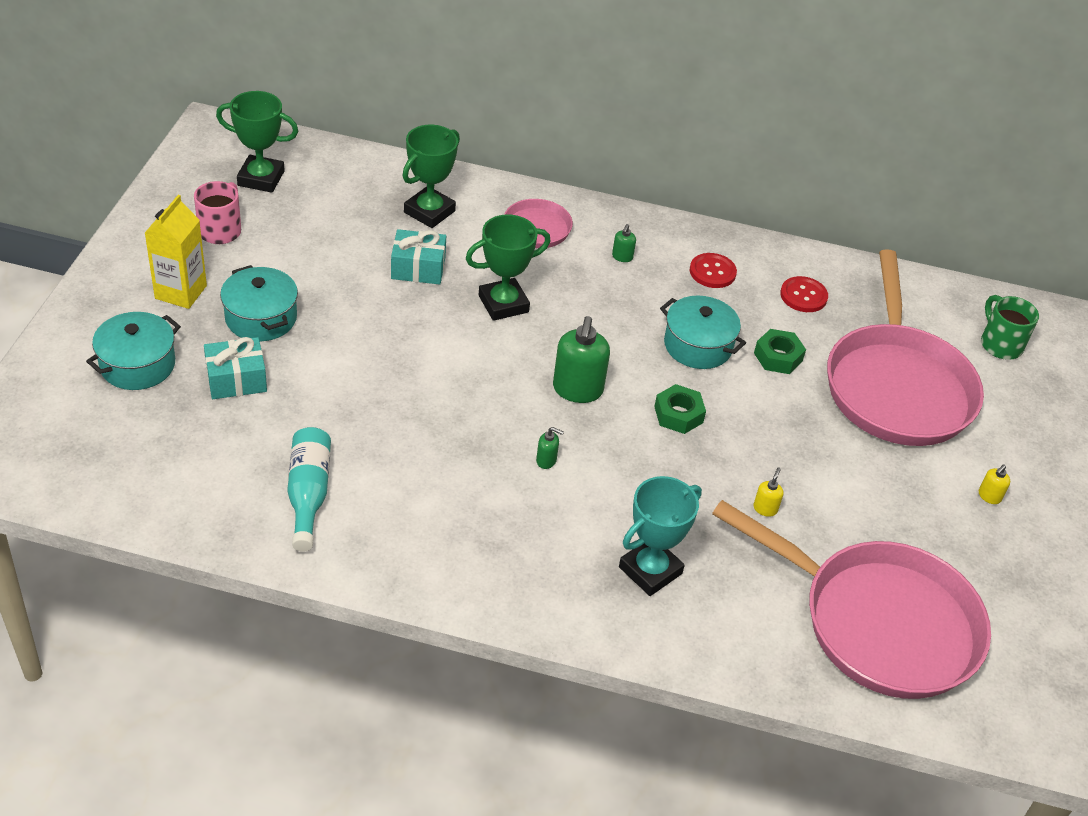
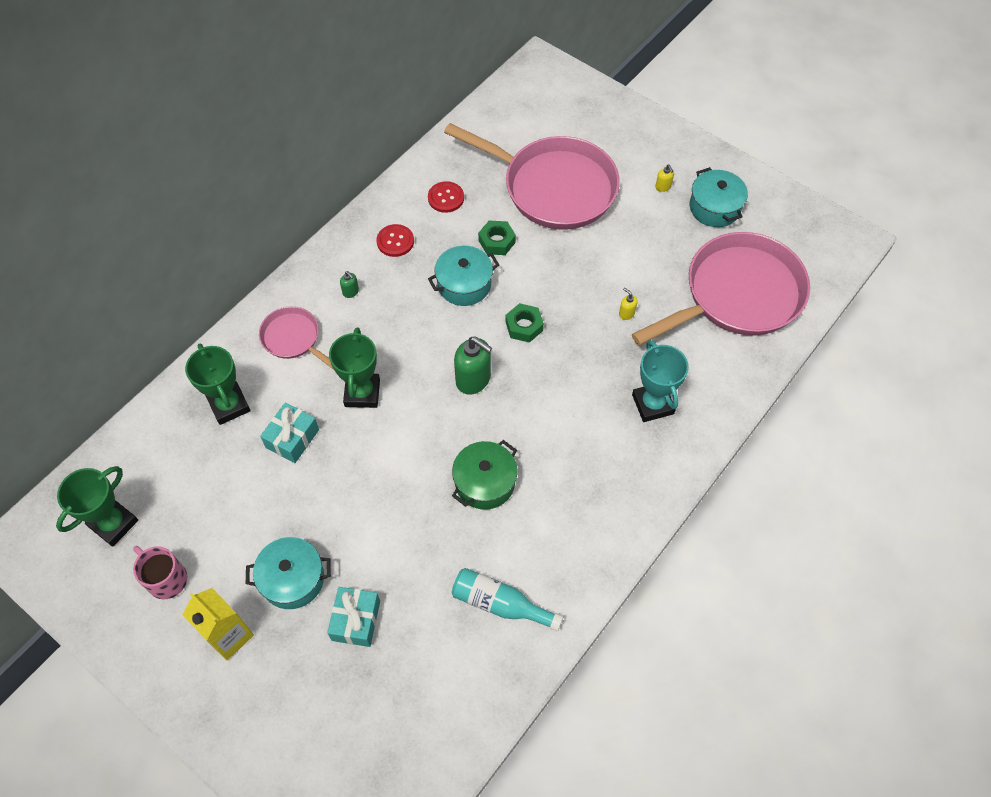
camera: 60 degrees left, 15 degrees up
turquoise pot [86,312,181,390] -> turquoise pot moved to [690,167,748,227]
green soap dispenser [536,427,564,469] -> none
green mug [981,295,1039,360] -> none
none -> green pot [452,440,517,509]

